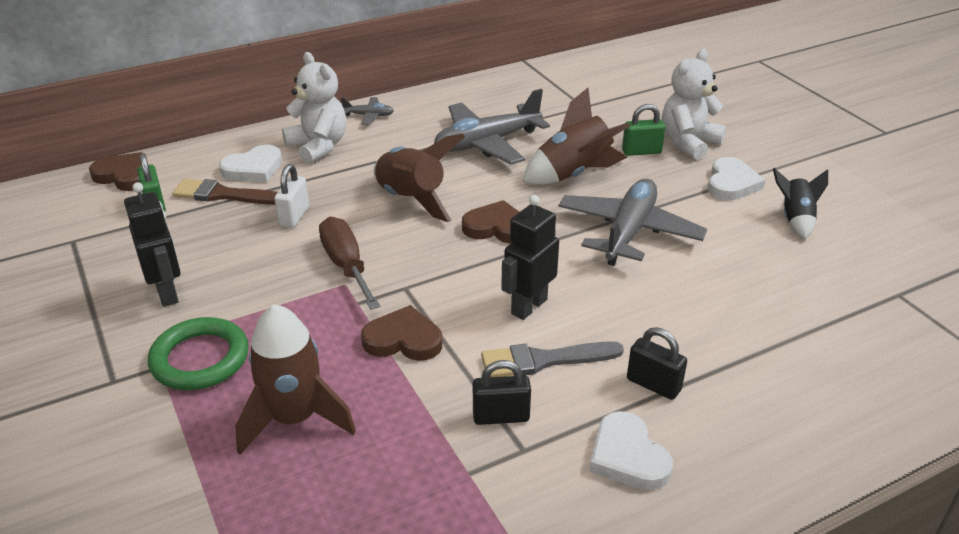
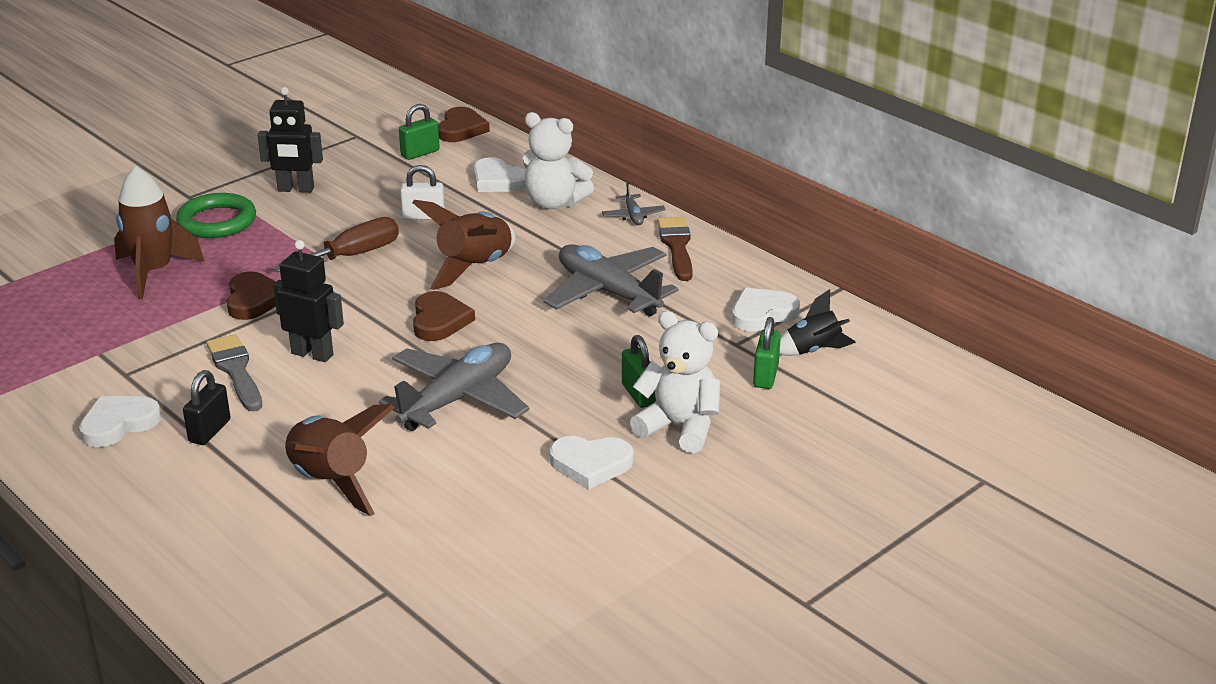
camera: 75 degrees right, 5 degrees down
black robot [124,182,181,307] -> black robot turned 45 degrees clockwise [258,87,323,193]
brown brush [172,179,278,205] -> brown brush moved to [658,217,693,281]
white teddy bear [282,52,346,164] -> white teddy bear turned 75 degrees clockwise [523,112,594,209]
black padlock [473,360,531,425] -> none
brown rocket [523,88,631,185] -> brown rocket moved to [285,404,395,516]
grey plane [558,179,707,266] -> grey plane turned 60 degrees counterclockwise [379,343,529,431]
black rocket [773,168,828,239] -> black rocket moved to [780,289,856,356]
none -> white heart [732,287,800,332]
none -> green padlock [753,317,781,389]

